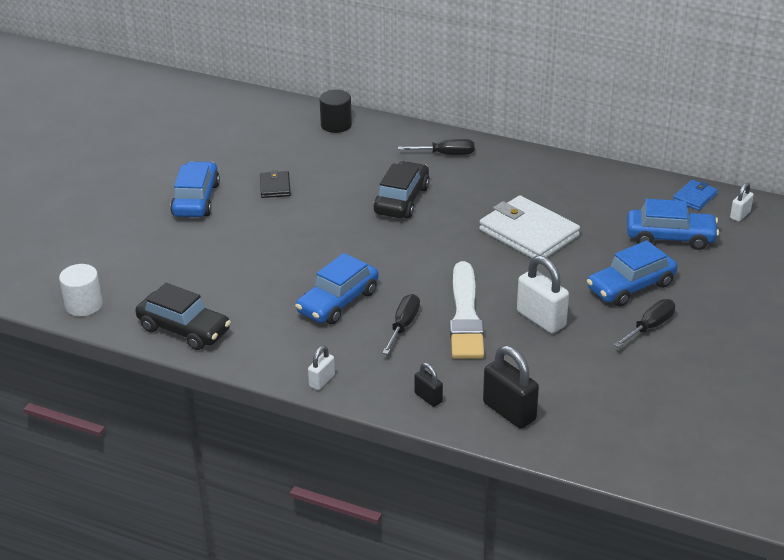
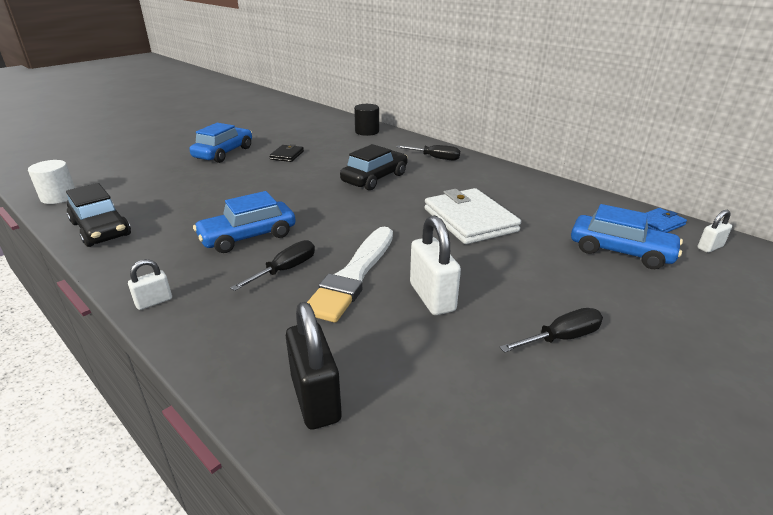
camera: 20 degrees right, 5 degrees down
black padlock [414,363,443,407] -> none
blue car [587,240,678,306] -> none

